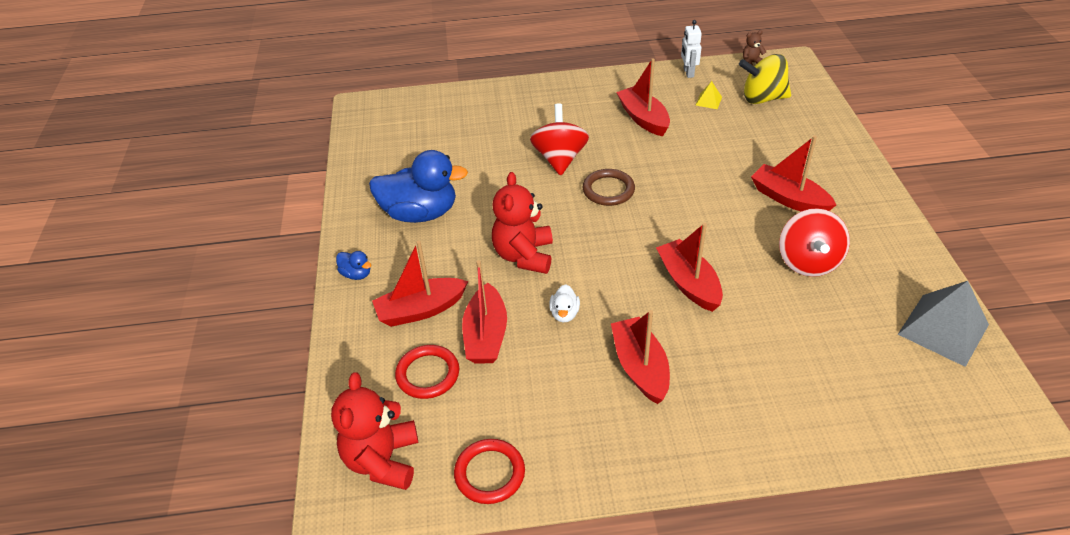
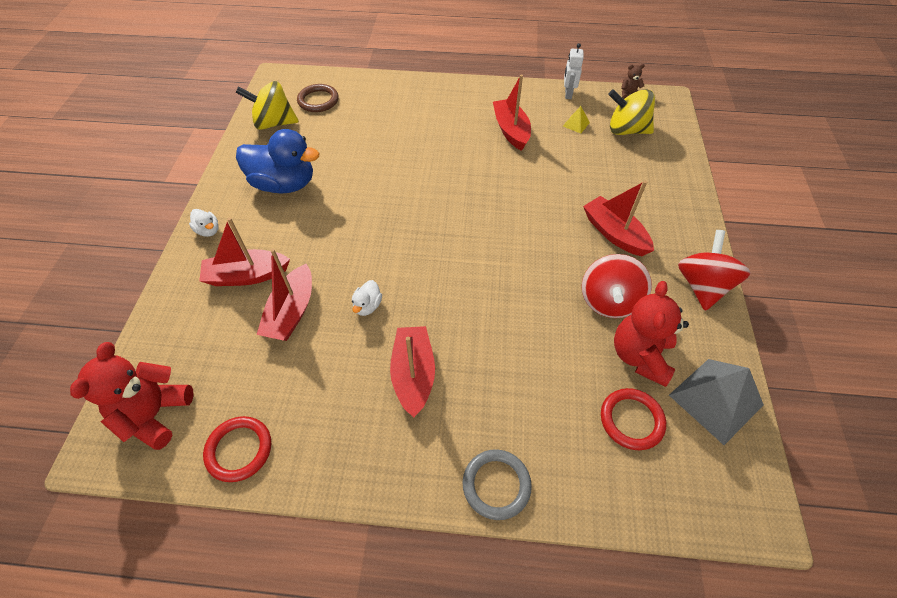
camera: 10 degrees right, 10 degrees up
blue duck [336,251,371,280] -> white duck [189,209,219,237]
red ring [395,345,459,399] -> red ring moved to [601,388,666,450]
red teddy bear [492,172,553,274] -> red teddy bear moved to [614,281,689,387]
red spinning top [530,103,589,176] -> red spinning top moved to [678,230,751,311]
brown ring [583,169,635,206] -> brown ring moved to [297,84,339,112]
red boat [656,223,723,312] -> none
none -> yellow spinning top [236,81,299,130]
none -> grey ring [463,449,532,520]

